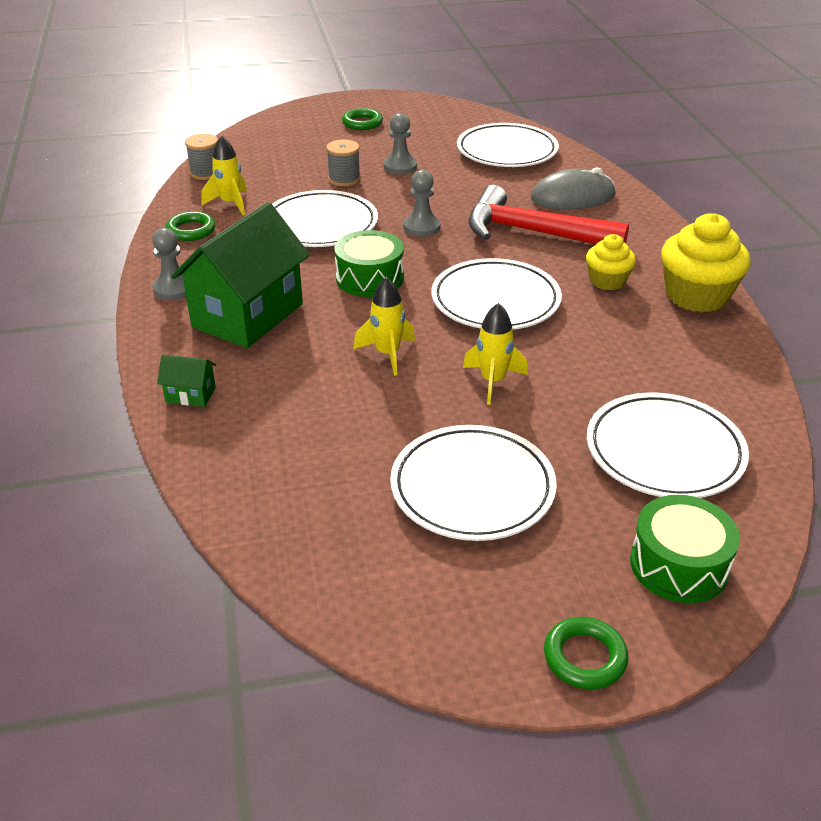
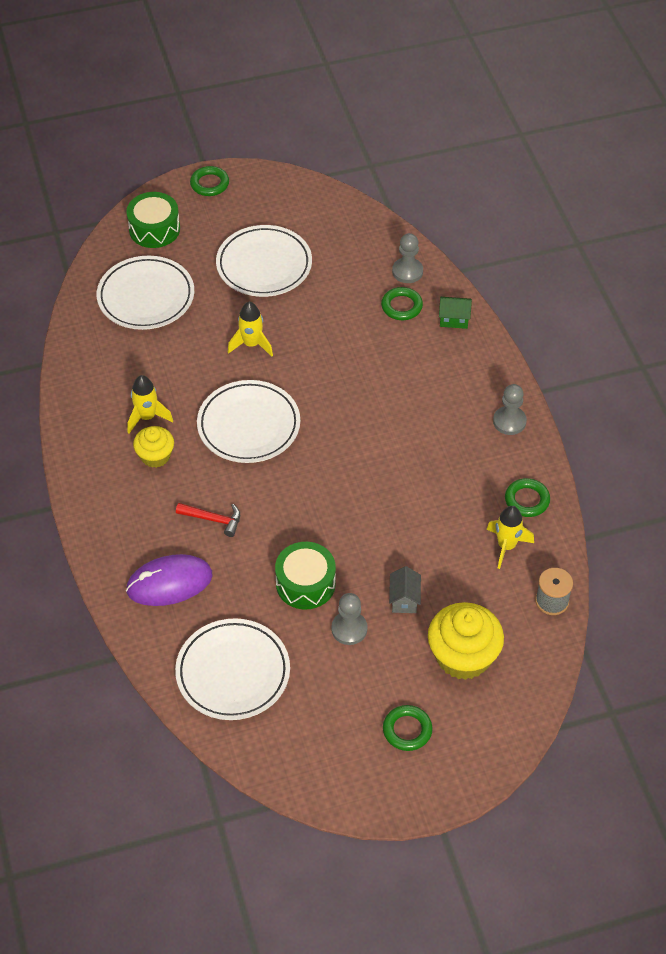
camera: 175 degrees right, 15 degrees up
green house [171,202,310,348] -> none
white plate [272,190,378,247] -> none
grey spool [326,140,361,186] -> grey house [389,566,421,613]
green drum [334,230,404,297] -> green drum moved to [275,542,336,609]
yellow rocket [354,277,415,376] -> yellow rocket moved to [127,375,173,433]
grey pawn [403,170,440,237] -> grey pawn moved to [392,233,423,283]
red hammer [468,185,629,245] -> red hammer [176,503,240,537], size x0.45
grey mouse [531,167,616,209] -> purple mouse [126,554,213,606]
yellow cupcake [661,213,751,312] -> yellow cupcake moved to [428,602,504,680]
none -> green ring [381,287,423,320]

